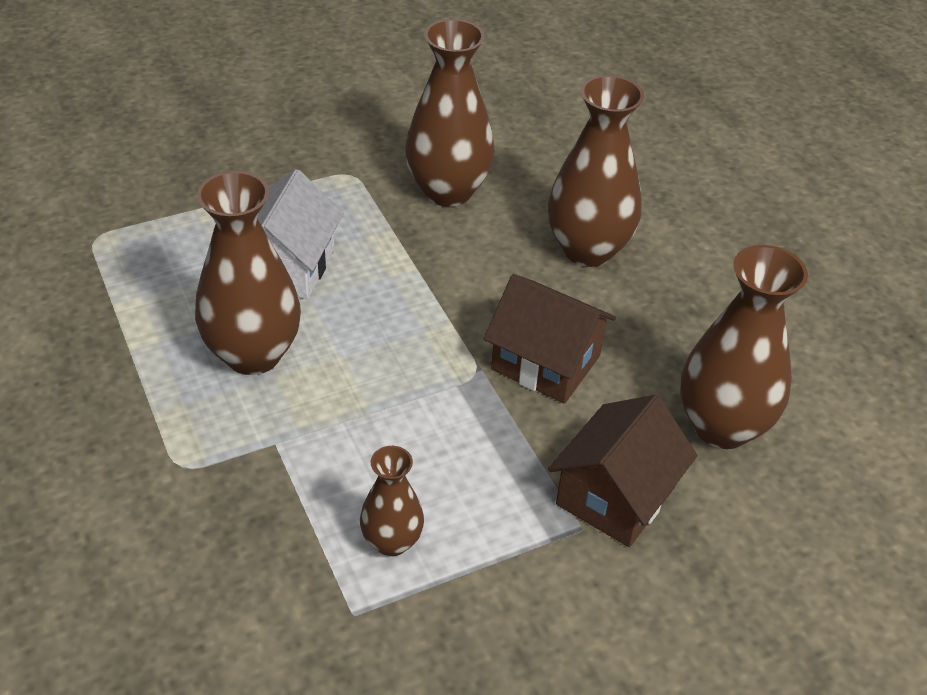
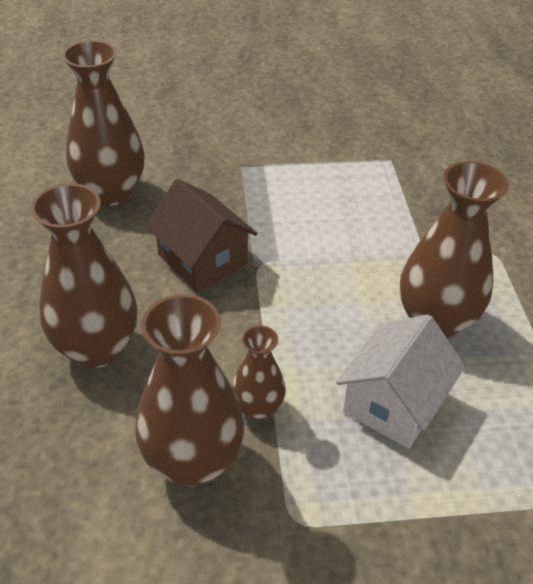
camera: 160 degrees left, 0 degrees up
brown vase [360,446,424,557] -> brown vase moved to [232,325,286,421]
brown house [548,395,697,547] -> none

